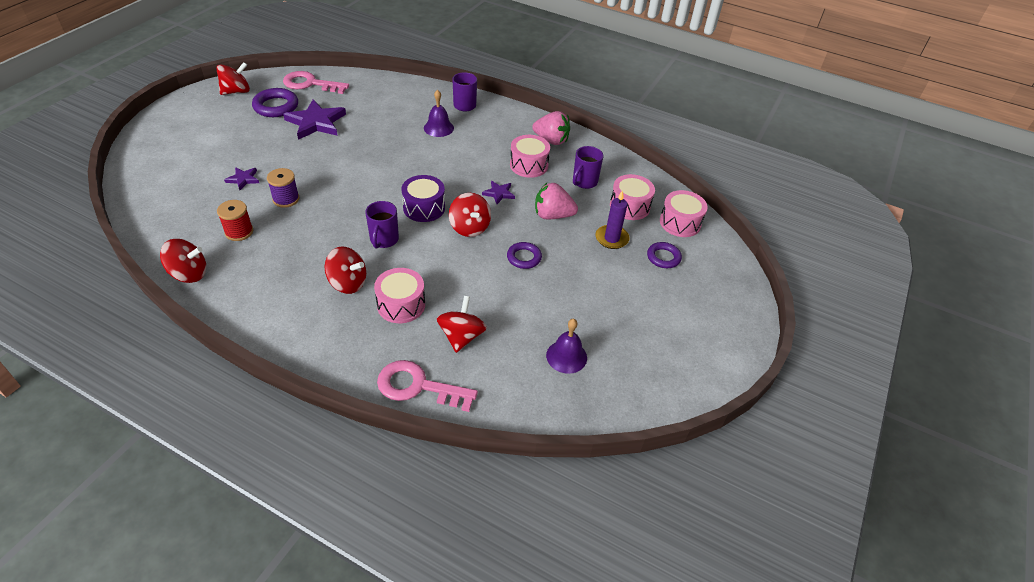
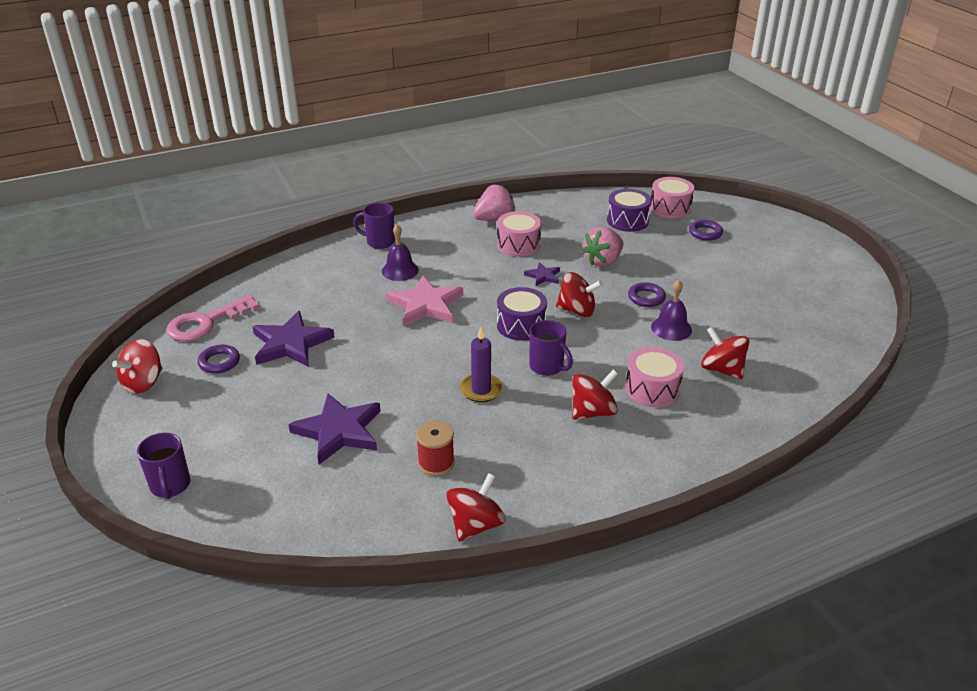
camera: 50 degrees left, 10 degrees down
red spinning top [216,62,250,95] -> red spinning top turned 150 degrees counterclockwise [112,339,163,394]
purple star [224,167,259,190] -> purple star [289,394,381,464], size x2.00
purple ring [252,88,298,117] -> purple ring [198,345,240,374], size x0.64
purple spool [267,168,299,208] -> none
pink key [377,360,478,412] -> none
purple bell [546,319,587,374] -> purple bell moved to [651,280,692,341]
purple mug [573,146,603,189] -> purple mug moved to [137,433,190,499]
purple candle [595,190,630,249] -> purple candle moved to [460,328,503,402]
pink drum [610,174,655,220] -> purple drum [607,189,651,232]
none -> pink star [386,276,463,327]

